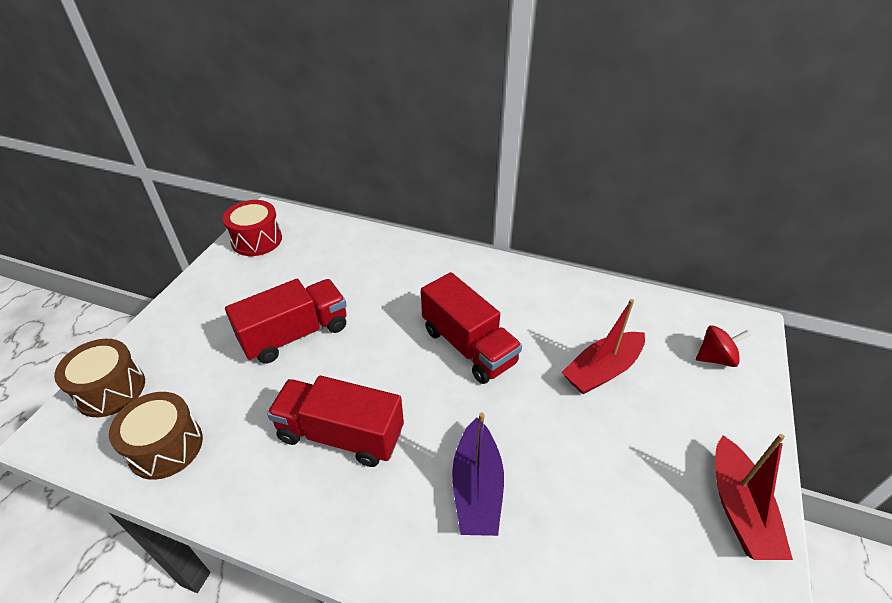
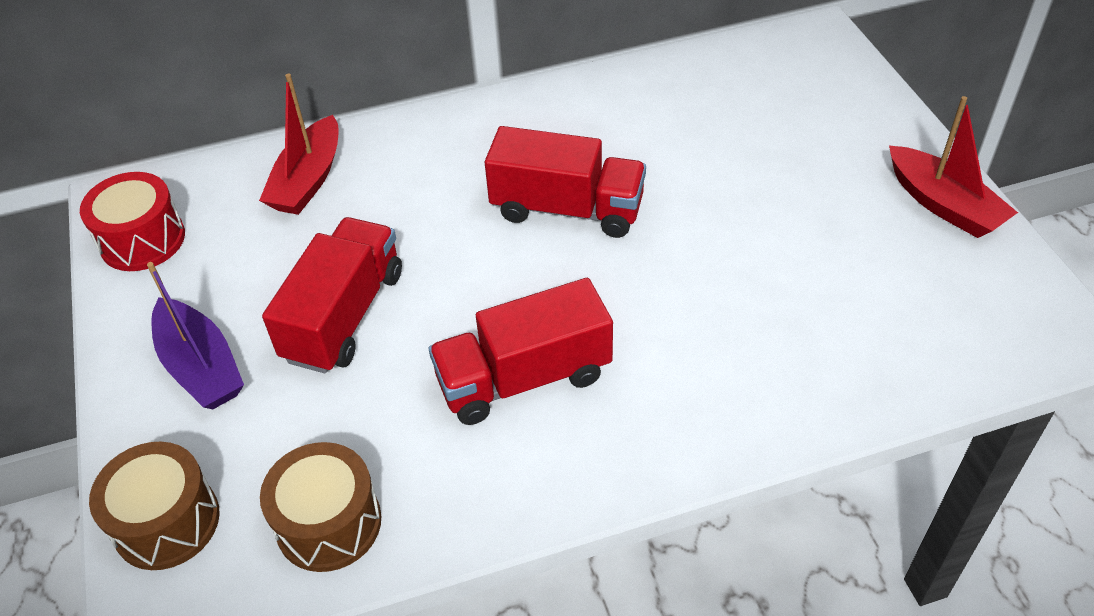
camera: 35 degrees left, 5 degrees up
purple boat [452,413,504,536] -> purple boat moved to [147,262,244,409]
red boat [562,299,645,394] -> red boat moved to [259,73,339,215]
red spinning top [696,325,750,367] -> none

